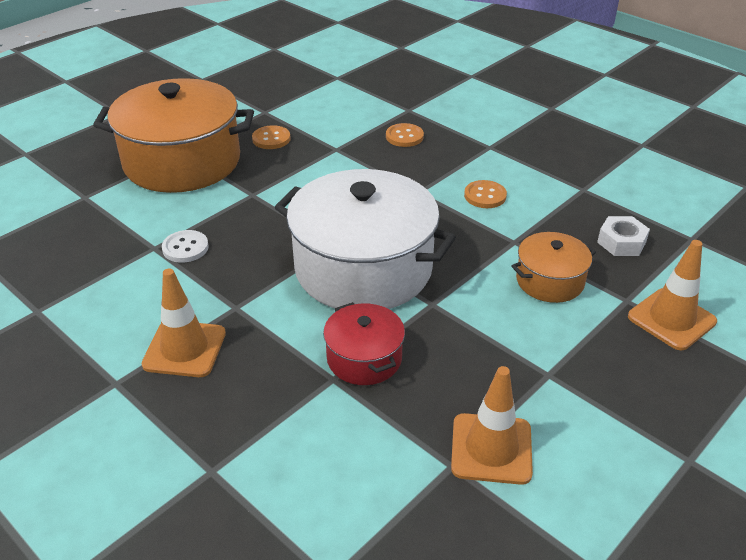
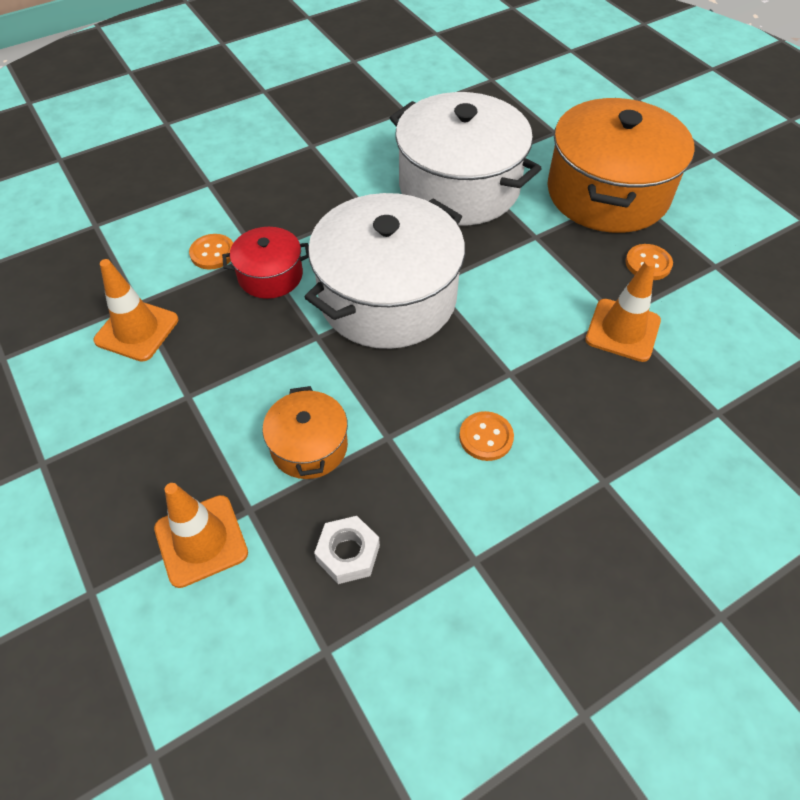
camera: 105 degrees right, 15 degrees up
orange traffic cone [142,269,226,377] -> orange traffic cone moved to [585,259,661,362]
white button [162,230,209,263] -> white pot [390,92,542,226]
orange button [386,123,424,147] -> orange button moved to [189,234,233,270]

